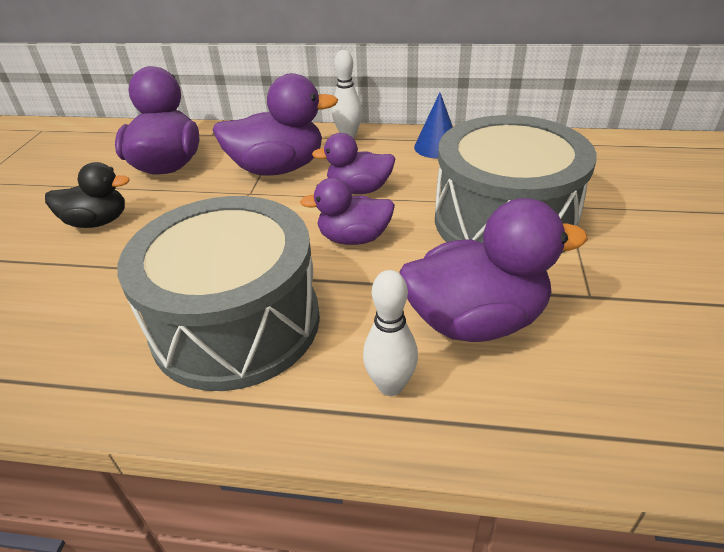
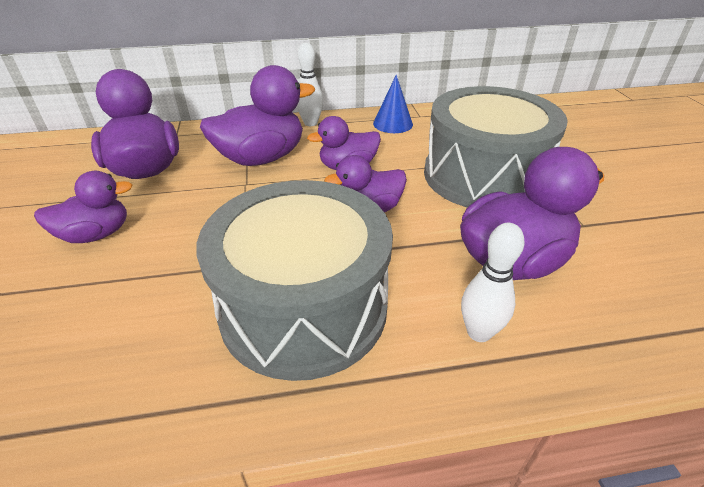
camera: 20 degrees left, 0 degrees up
black duck [45,162,130,228] -> purple duck [34,171,133,243]

